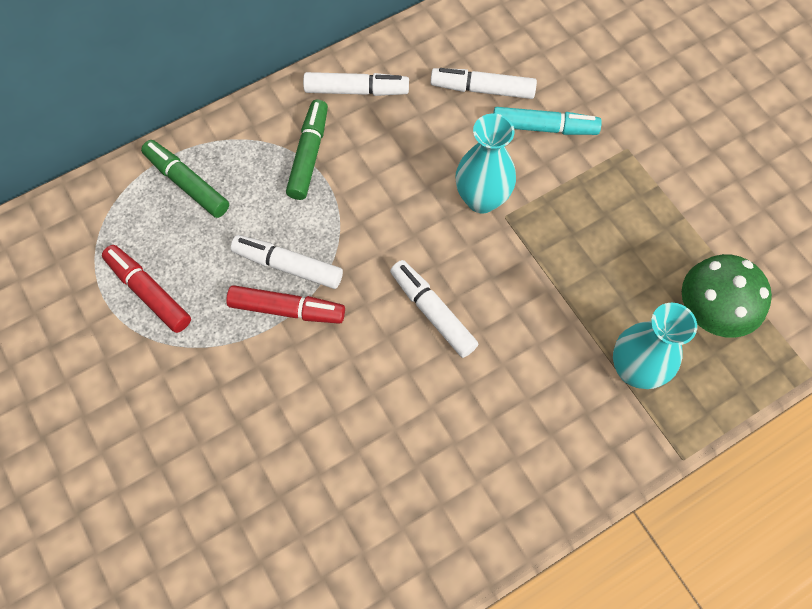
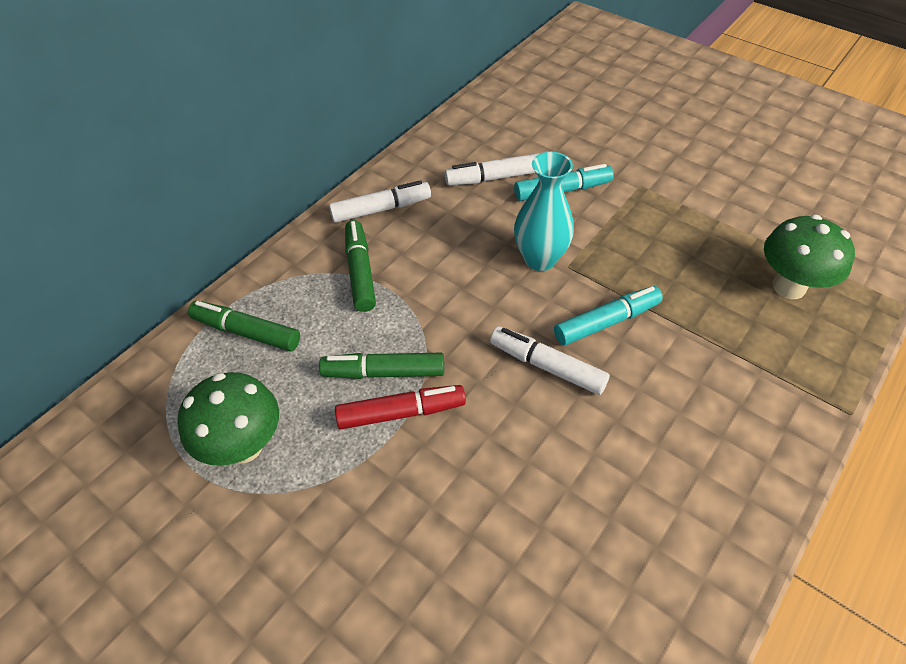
camera: 20 degrees left, 15 degrees down
red marker [102,245,191,333] -> green mushroom [178,372,279,466]
white marker [231,235,343,289] -> green marker [319,353,444,379]
turquoise vase [613,303,697,389] -> none
none -> turquoise marker [554,286,663,346]

